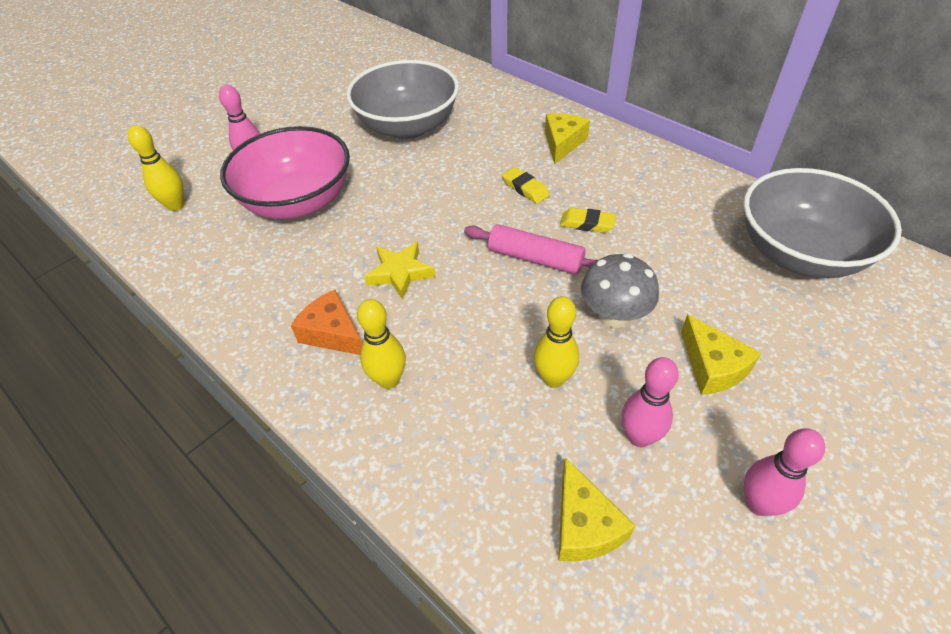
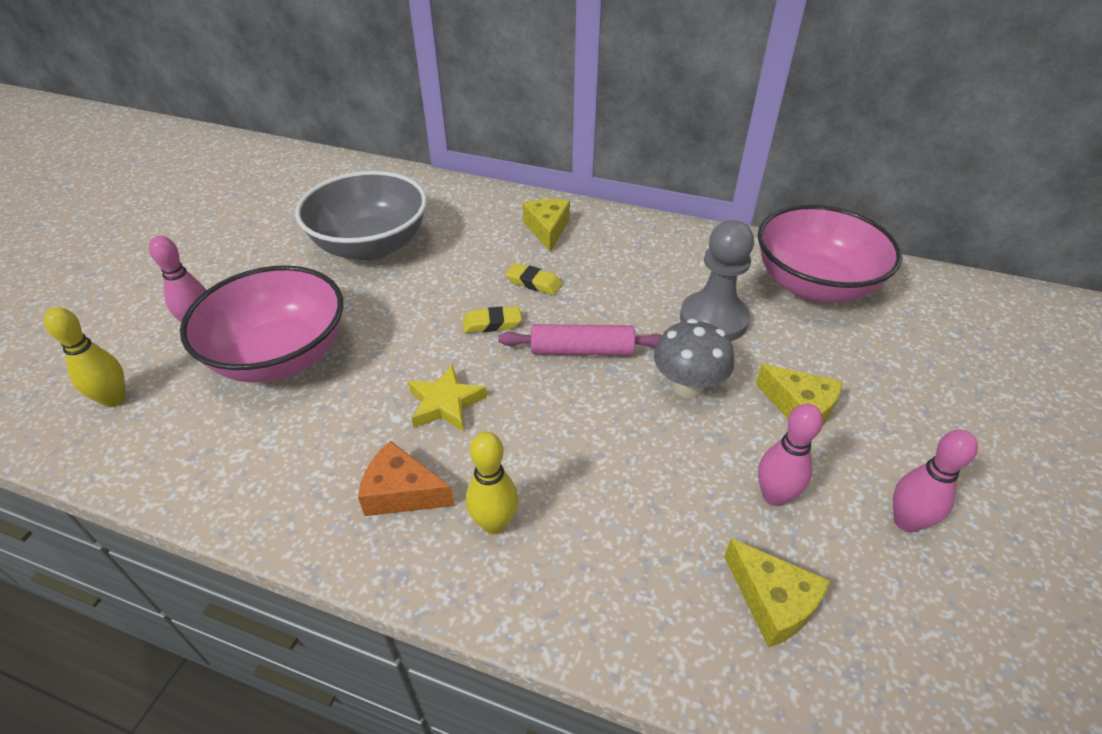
camera: 25 degrees left, 5 degrees down
yellow bowling pin [534,296,579,388] -> none
yellow eraser [560,208,616,233] -> yellow eraser moved to [463,306,522,333]
grey bowl [743,168,902,278] -> pink bowl [758,205,902,303]
none -> grey pawn [680,220,754,341]

